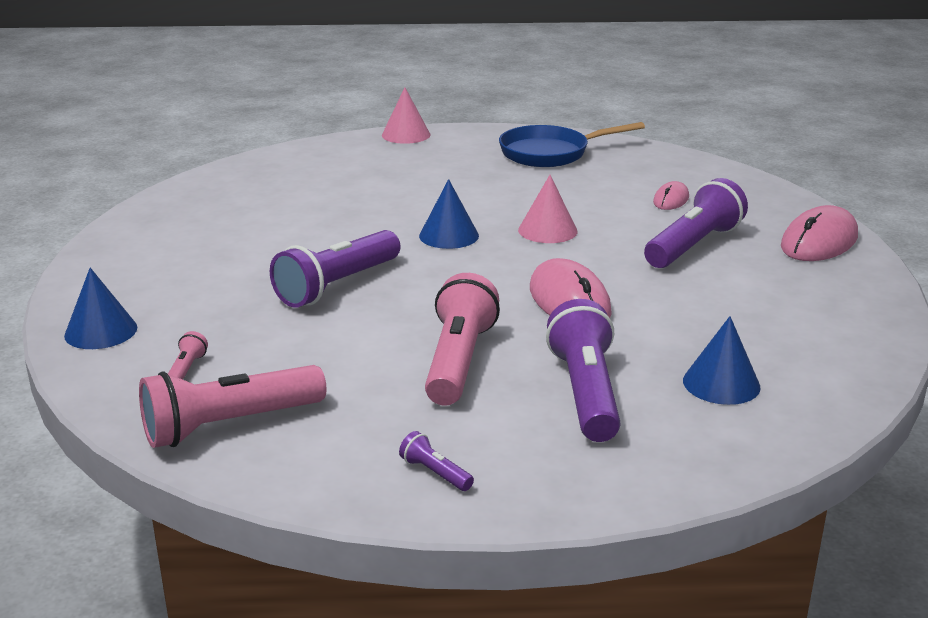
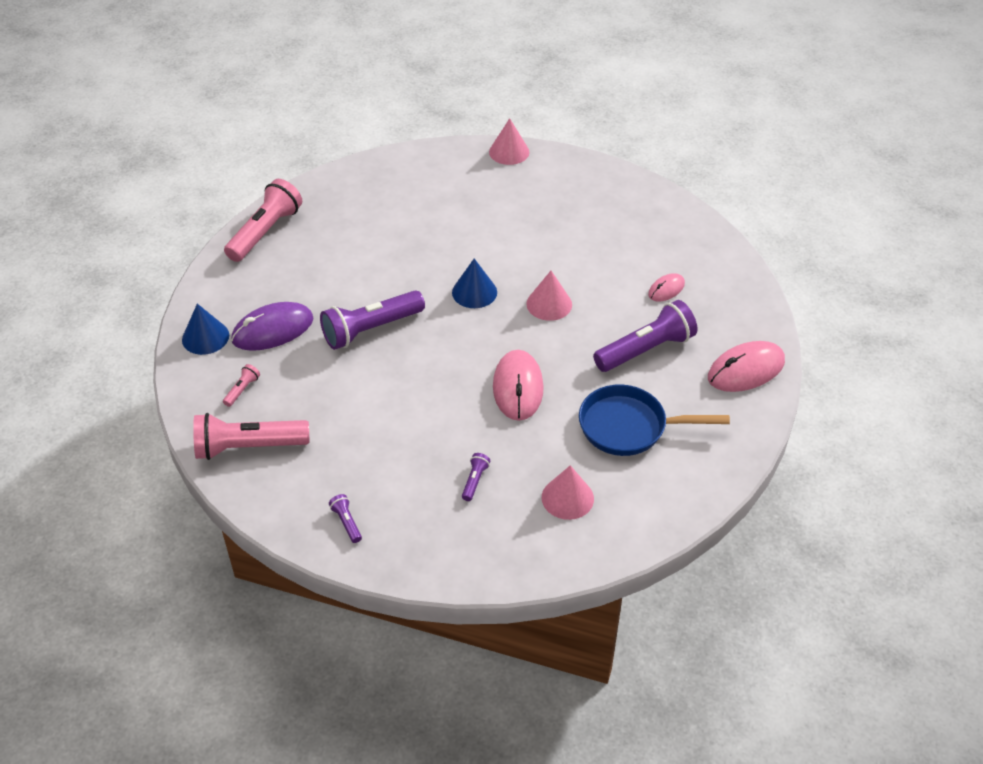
camera: 20 degrees right, 20 degrees up
pink flashlight [425,273,500,405] -> pink flashlight moved to [224,179,302,262]
blue pan [499,122,645,167] -> blue pan moved to [579,385,730,456]
purple flashlight [546,299,620,442] -> purple flashlight [462,453,490,501], size x0.43
blue cone [683,316,761,405] -> pink cone [542,465,594,520]
none -> purple mouse [231,302,314,351]

